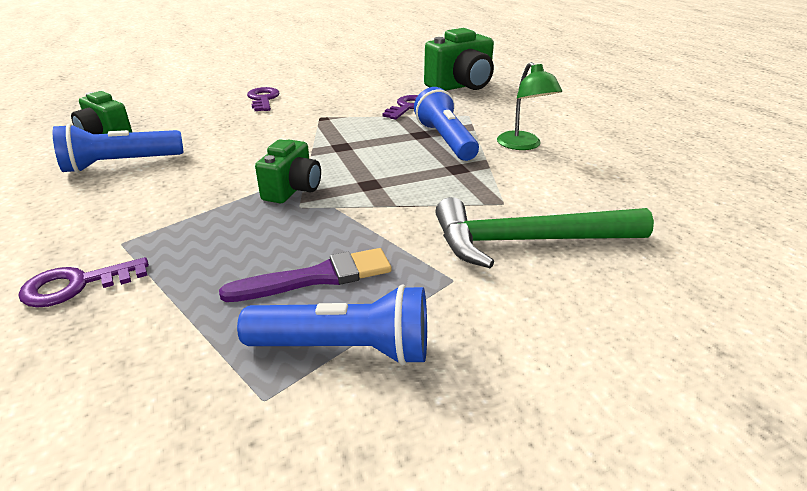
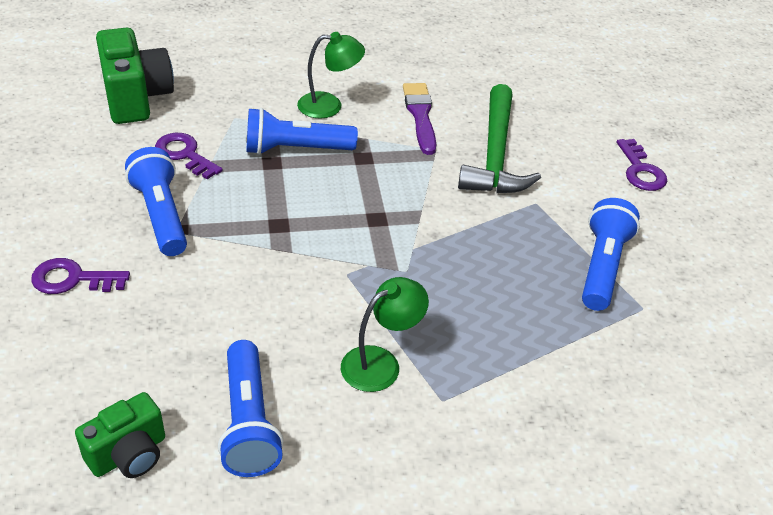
camera: 80 degrees left, 10 degrees up
purple key [18,257,149,308] -> purple key moved to [617,139,667,191]
purple brush [219,248,392,302] -> purple brush moved to [403,83,436,155]
green camera [255,139,321,203] -> none
none -> blue flashlight [125,147,187,256]
none -> green lamp [341,277,429,392]

